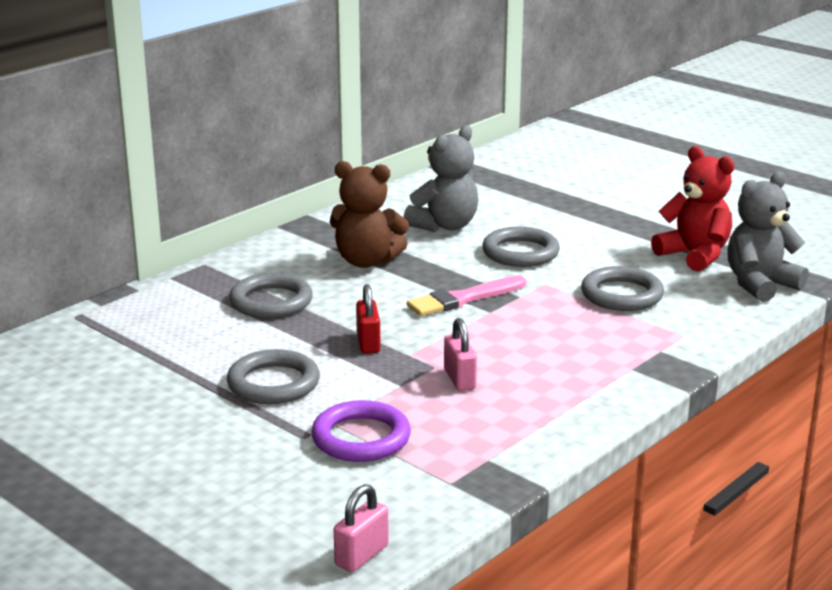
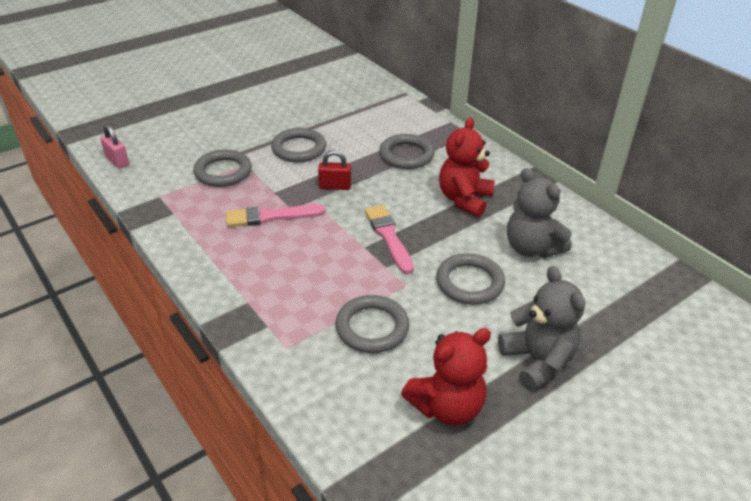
camera: 100 degrees right, 15 degrees up
purple ring [311,400,411,462] -> grey ring [193,149,252,187]
brown teddy bear [330,161,409,268] -> red teddy bear [439,117,494,217]
pink padlock [444,318,477,391] -> pink brush [226,205,326,227]
grey teddy bear [727,172,809,302] -> grey teddy bear moved to [498,266,585,391]

